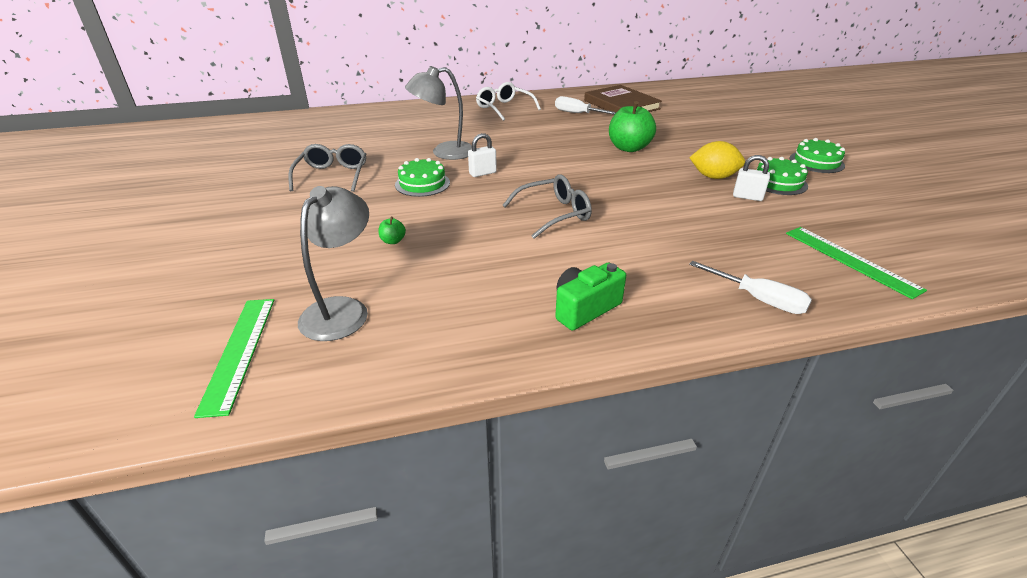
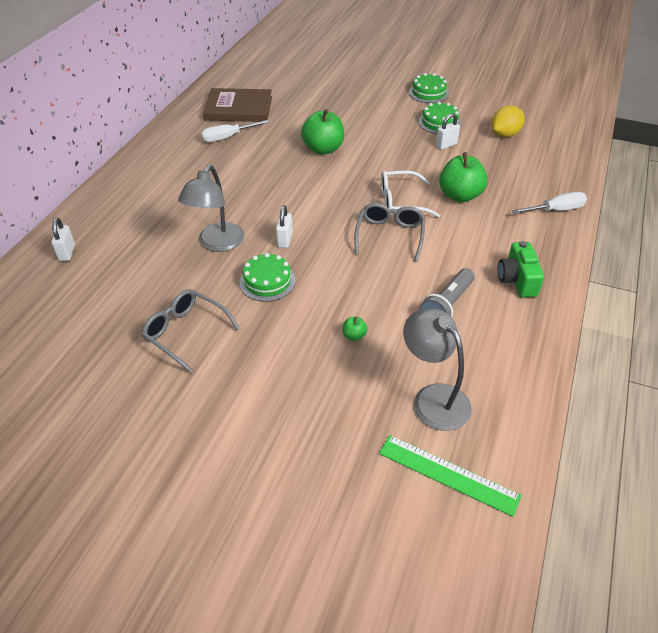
camera: 55 degrees left, 10 degrees up
white glasses [476,82,541,121] -> white glasses moved to [381,170,440,218]
yellow lemon [689,141,745,179] -> yellow lemon moved to [491,106,525,137]
green ruler [786,227,927,299] -> none
none -> white padlock [51,218,75,261]
none -> grey flashlight [420,268,475,317]
none -> green apple [439,152,488,202]

